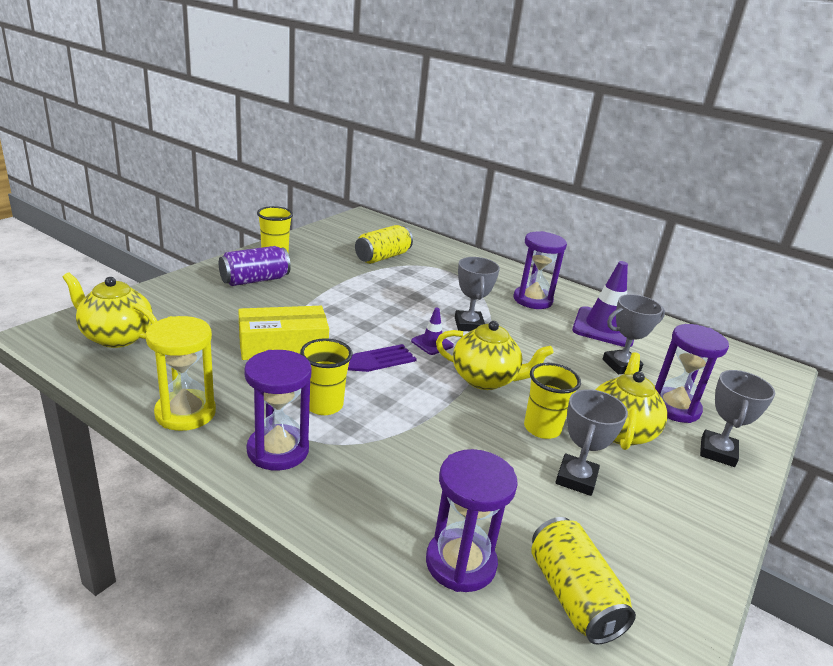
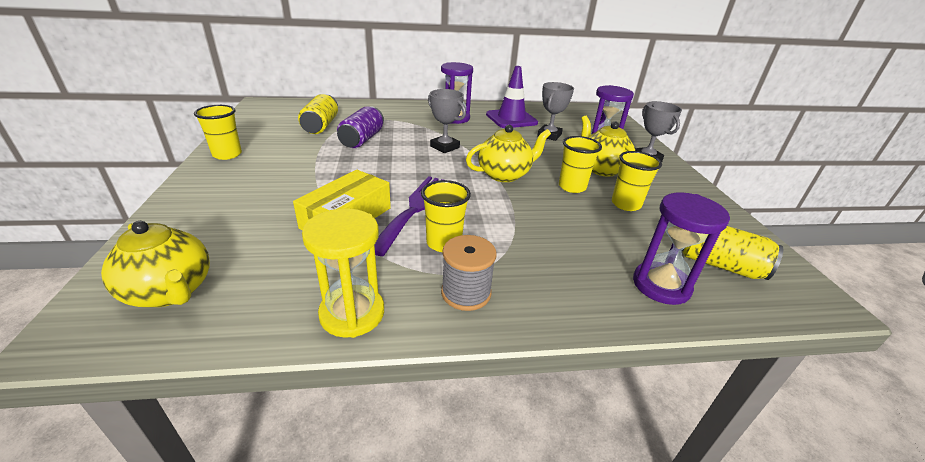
camera: 40 degrees left, 5 degrees up
yellow teapot [62,272,157,348] -> yellow teapot turned 120 degrees counterclockwise [101,221,210,307]
purple can [219,246,291,286] -> purple can moved to [337,106,384,148]
purple hourglass [244,350,312,471] -> grey spool [441,235,496,311]
purple traffic cone [411,308,454,355] -> none
grey trophy [555,389,628,496] -> yellow cup [612,151,662,211]

